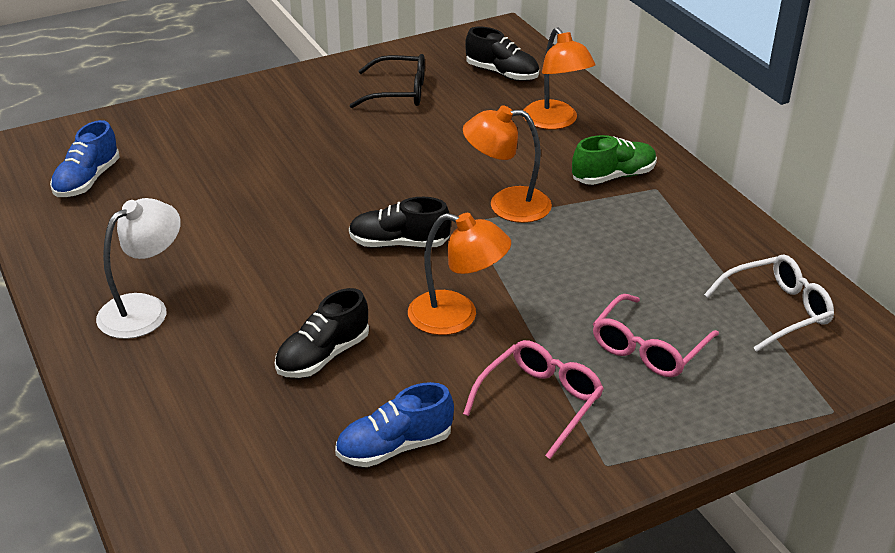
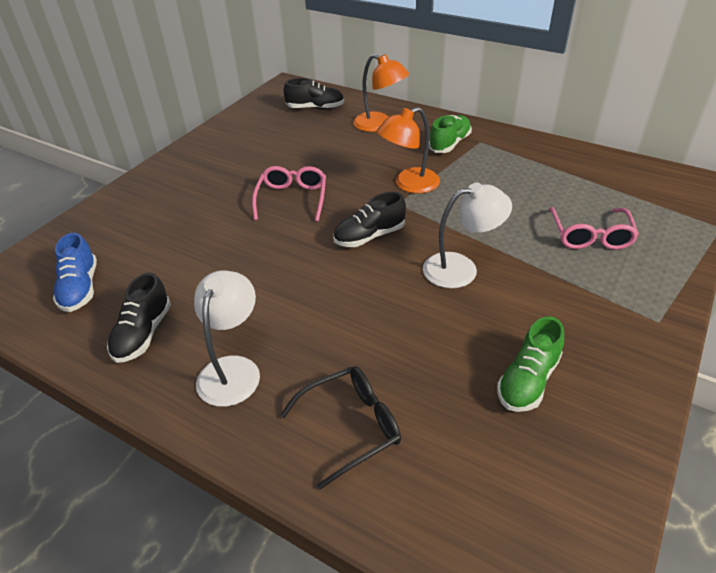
camera: 30 degrees left, 5 degrees up
black shoe [275,288,369,378] -> black shoe moved to [107,273,171,363]
blue shoe [335,382,454,467] -> green shoe [497,316,564,412]
black glasses [349,54,425,108] -> black glasses moved to [280,366,401,490]
orange lamp [408,213,511,335] -> white lamp [423,182,512,288]
pink glasses [463,340,604,459] -> pink glasses moved to [252,166,326,222]
white glasses [704,255,834,352] -> none

